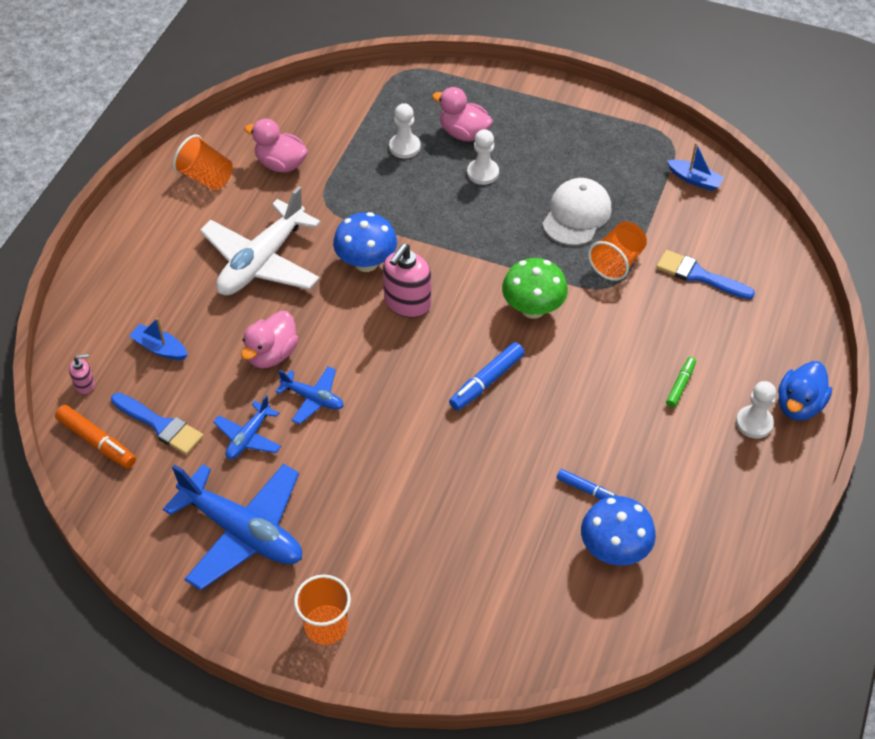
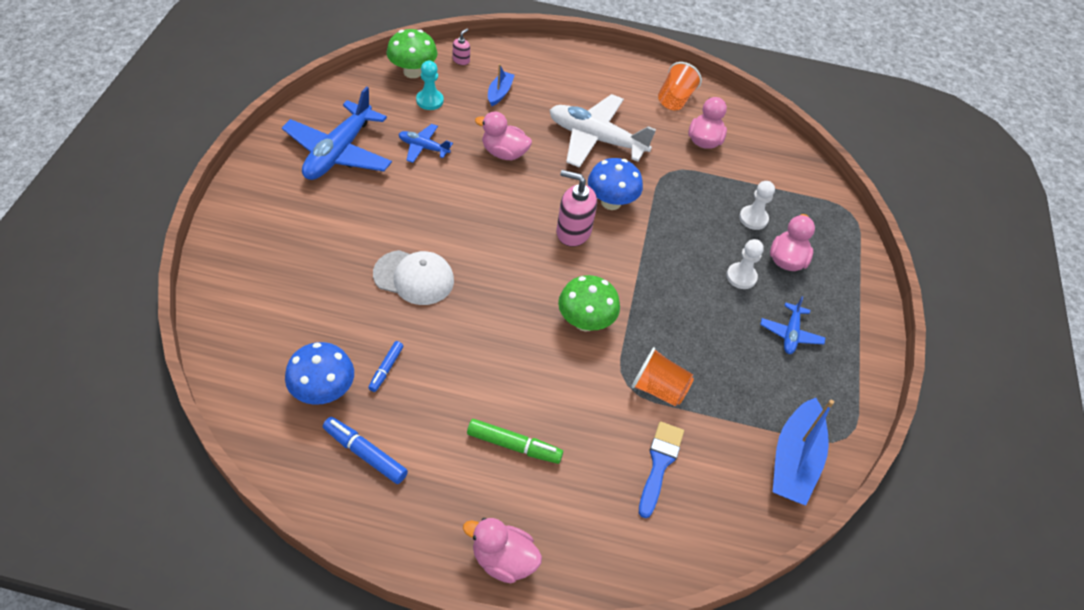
camera: 75 degrees right, 0 degrees up
orange marker [55,405,136,468] -> green mushroom [387,29,437,78]
pink soap dispenser [69,354,95,394] -> pink soap dispenser turned 120 degrees counterclockwise [453,28,470,65]
blue brush [111,393,203,455] -> turquoise pawn [416,61,444,110]
blue plane [276,367,344,424] -> blue plane moved to [760,296,825,354]
orange cup [294,575,351,645] -> none
blue marker [449,342,525,411] -> blue marker moved to [323,417,408,484]
white cap [542,178,612,246] -> white cap moved to [373,250,454,305]
green marker [666,357,696,408] -> green marker [467,419,563,464], size x1.58
blue boat [667,143,725,191] -> blue boat [773,398,834,506], size x1.88
white pawn [736,381,776,439] -> none
blue duck [778,361,832,420] -> pink duck [463,518,542,583]

